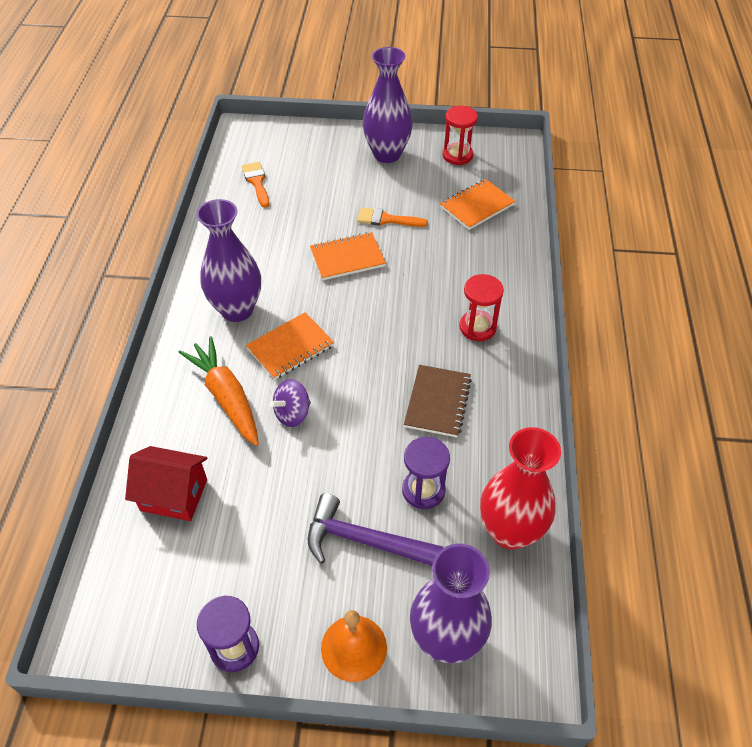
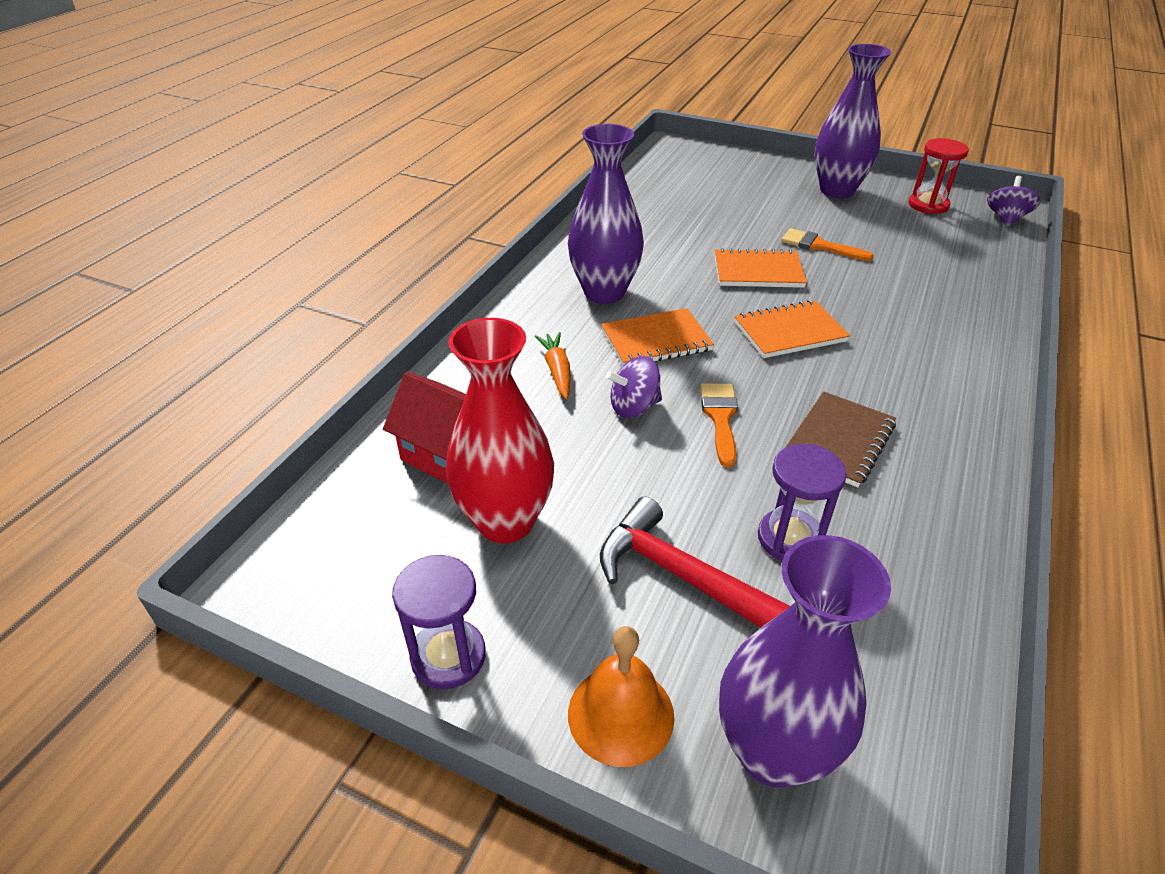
camera: 20 degrees right, 10 degrees down
orange carrot [179,336,259,446] -> orange carrot [534,332,571,399], size x0.56
orange brush [242,162,269,208] -> orange brush moved to [700,383,738,467]
purple hammer [308,493,444,566] -> red hammer [600,496,790,628]
orange notebook [440,179,515,230] -> orange notebook moved to [734,300,850,358]
red hourglass [459,274,504,341] -> none
red vase [480,427,561,550] -> red vase moved to [446,318,554,543]
none -> purple spinning top [987,176,1040,227]

